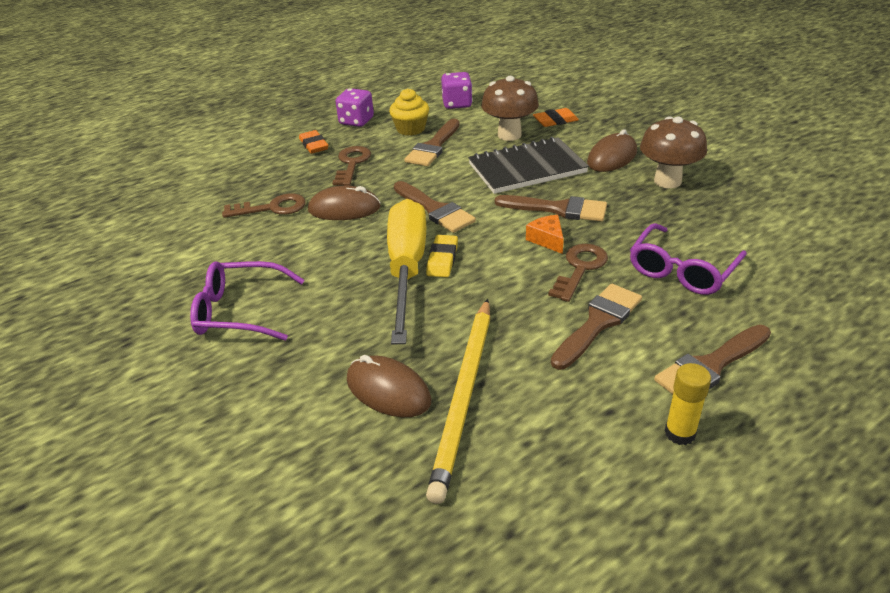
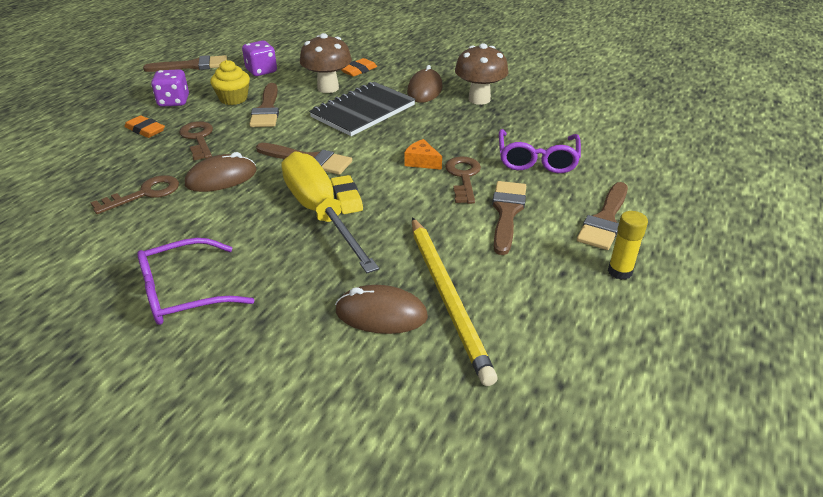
camera: 30 degrees left, 0 degrees up
brown brush [495,195,607,222] -> brown brush moved to [143,55,227,72]

